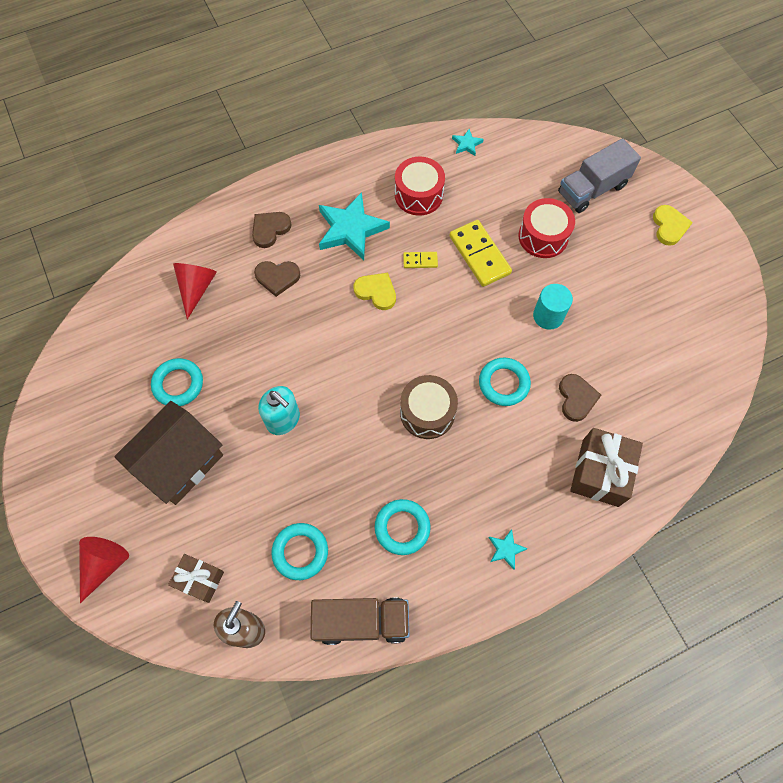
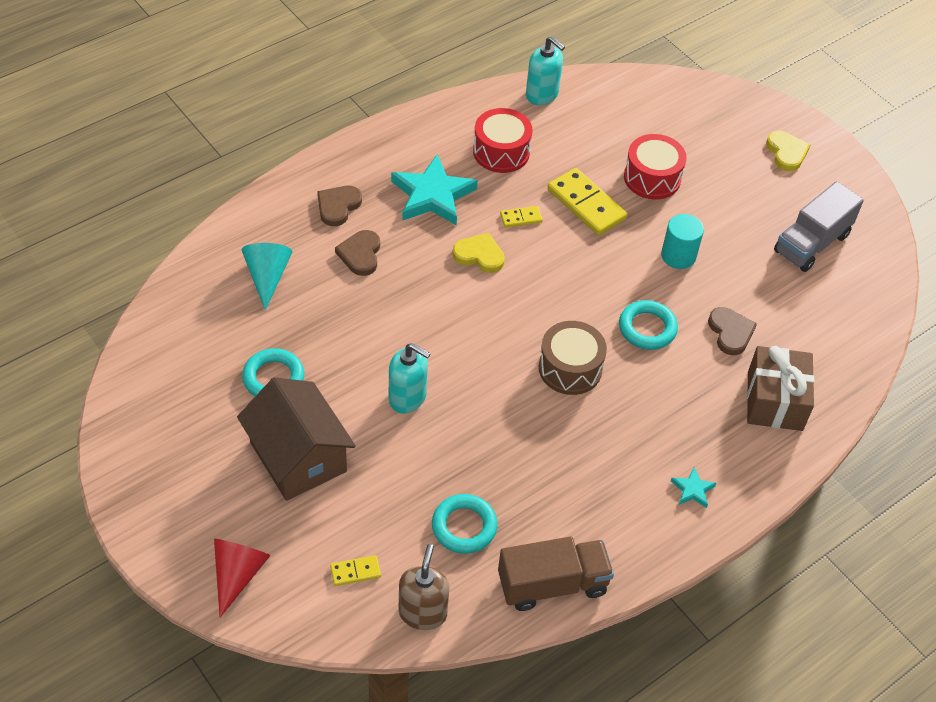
camera: 15 degrees left, 15 degrees down
brown house [114,401,223,505] -> brown house turned 60 degrees counterclockwise [237,377,356,501]
brown gift [168,554,224,603] -> yellow domino [330,555,381,586]
red cone [173,263,217,320] -> turquoise cone [242,243,292,311]
brown heart [254,261,300,297] -> brown heart turned 105 degrees clockwise [335,230,380,276]
turquoise ring [375,499,431,555] -> none
turquoise star [452,129,484,156] -> turquoise soap dispenser [526,36,565,105]
grey truck [558,138,641,213] -> grey truck moved to [774,181,864,272]

